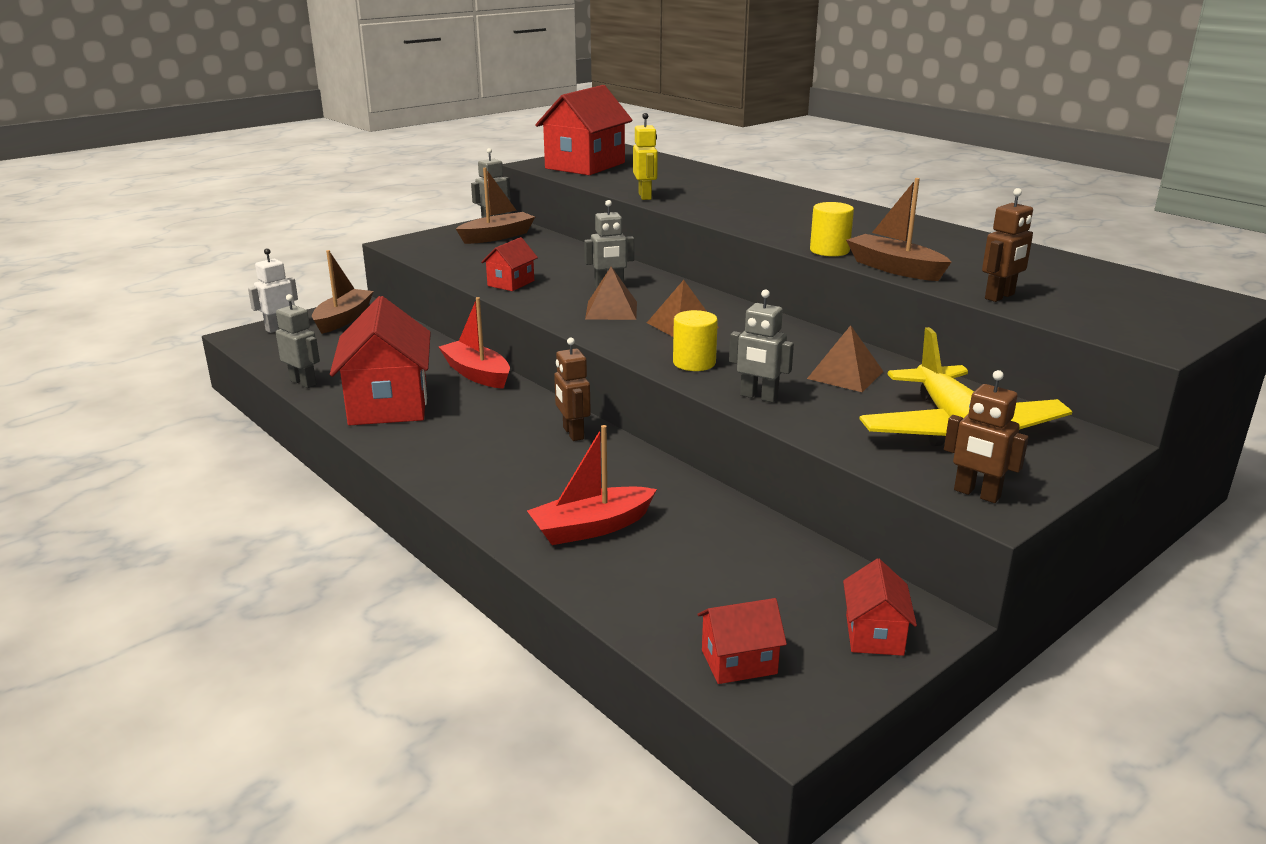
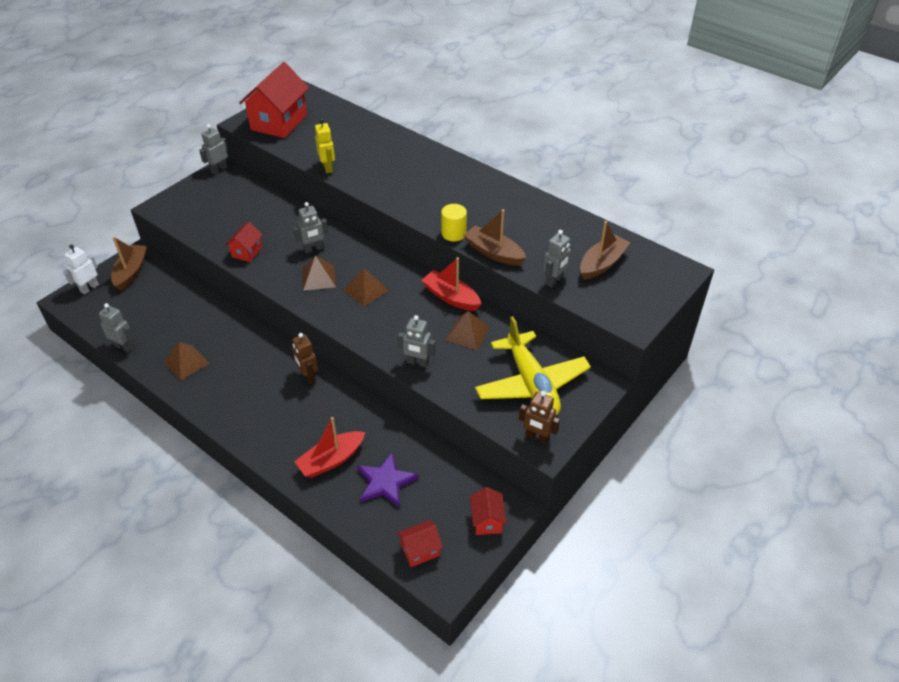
camera: 10 degrees left, 20 degrees up
red house [330,296,431,425] -> brown pyramid [164,342,210,381]
red boat [439,297,510,389] -> red boat moved to [421,257,481,311]
brown boat [456,168,535,244] -> brown boat moved to [580,221,631,280]
yellow cylinder [673,310,718,371] -> none
brown robot [982,188,1033,302] -> grey robot [543,230,572,288]
none -> purple star [357,451,419,507]

